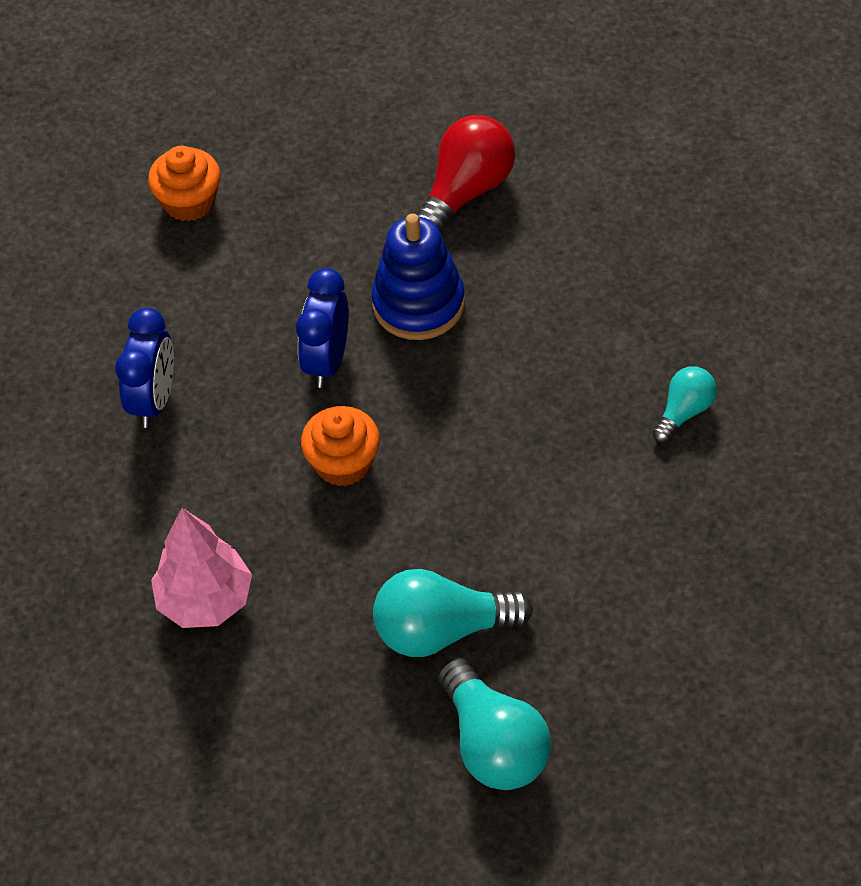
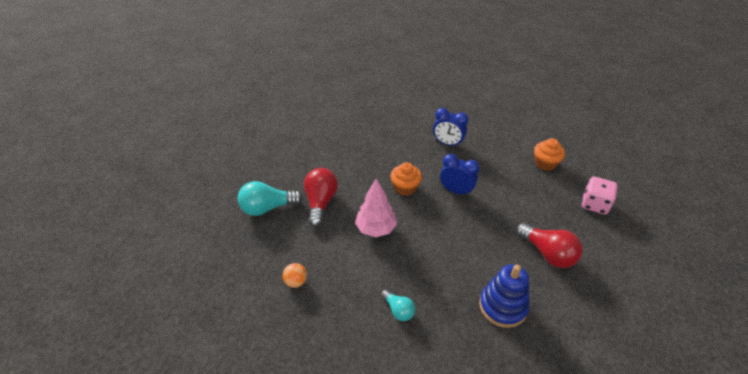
camera: 100 degrees right, 10 degrees down
pink tree [151,508,252,628] -> pink tree moved to [355,178,397,237]
blue stacking toy [371,214,465,340] -> blue stacking toy moved to [479,264,529,328]
turquoise light bulb [373,569,533,657] -> red light bulb [304,168,338,227]
none -> orange ball [282,263,307,288]
none -> pink dice [581,176,618,214]

